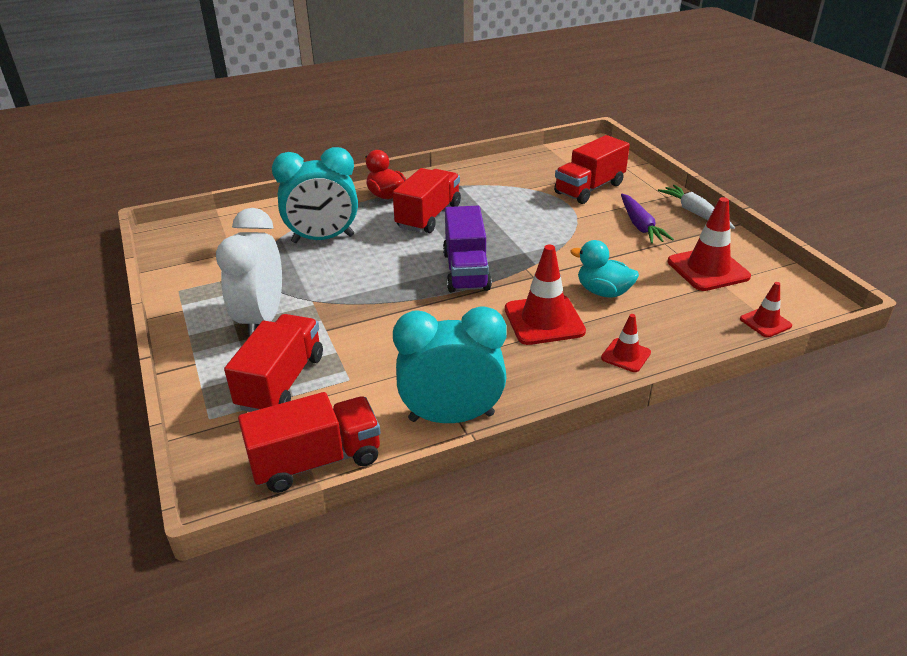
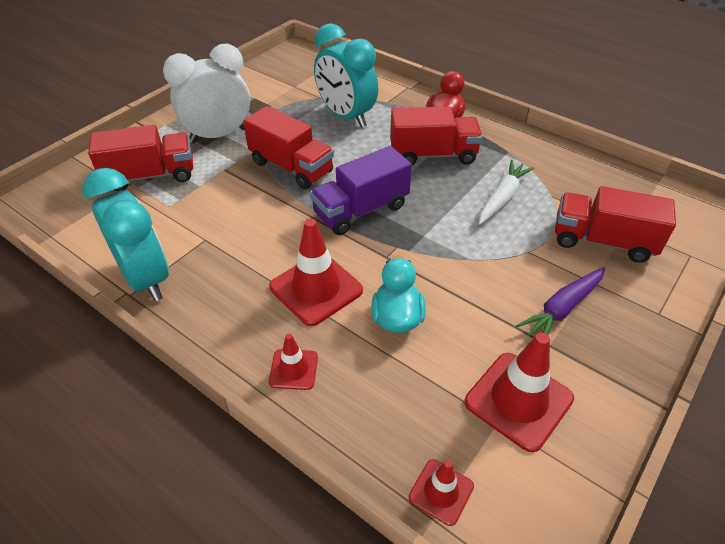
camera: 60 degrees right, 10 degrees up
red truck [238,392,381,493] -> red truck moved to [243,106,334,189]
white carrot [658,185,735,229] -> white carrot moved to [479,160,534,224]

